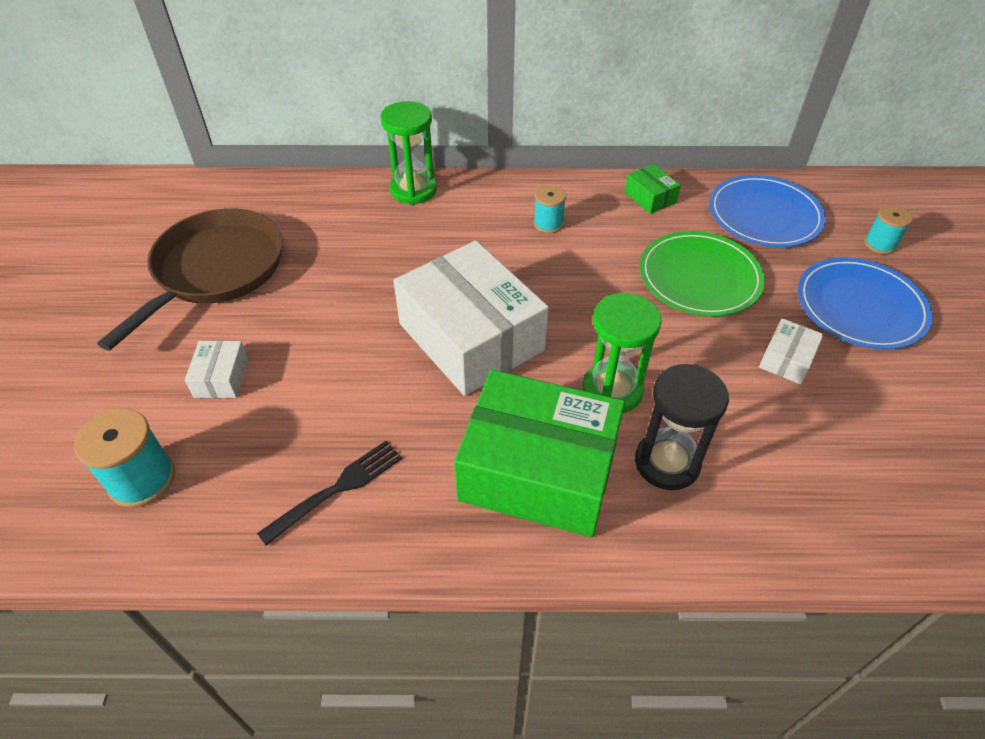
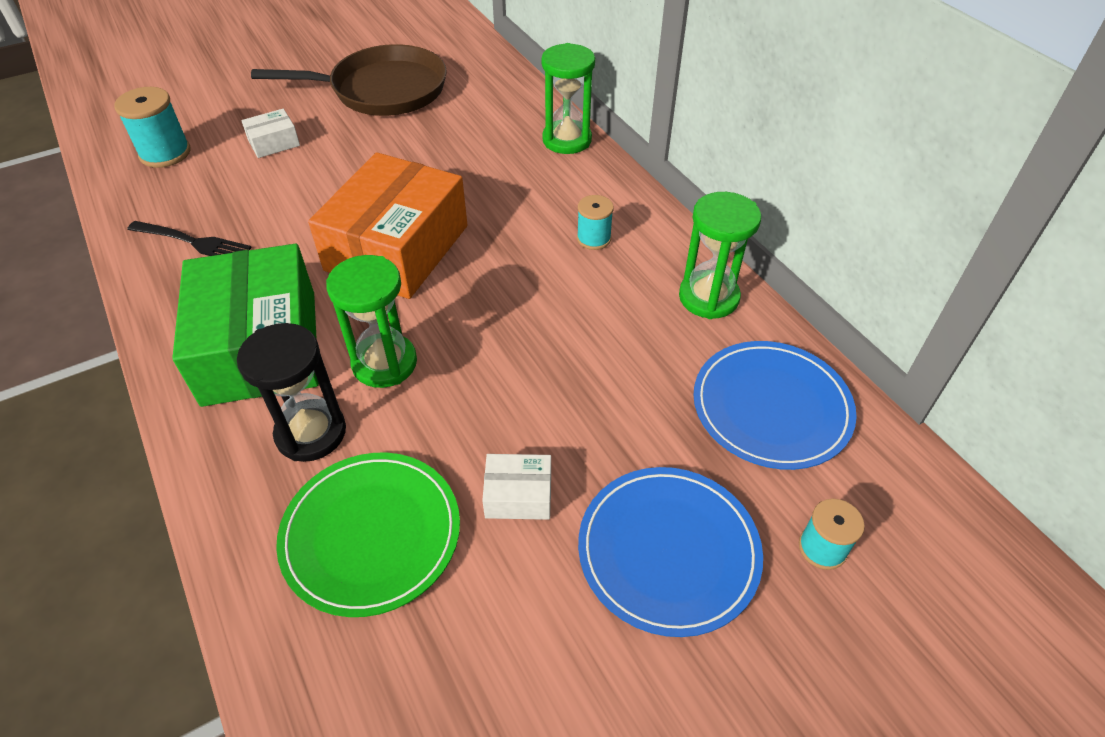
camera: 60 degrees right, 0 degrees up
white box [393,241,549,396] -> orange box [308,152,467,299]
green box [625,164,681,214] -> green hourglass [679,192,761,319]
green plate [639,231,765,316] -> green plate moved to [276,453,460,617]

